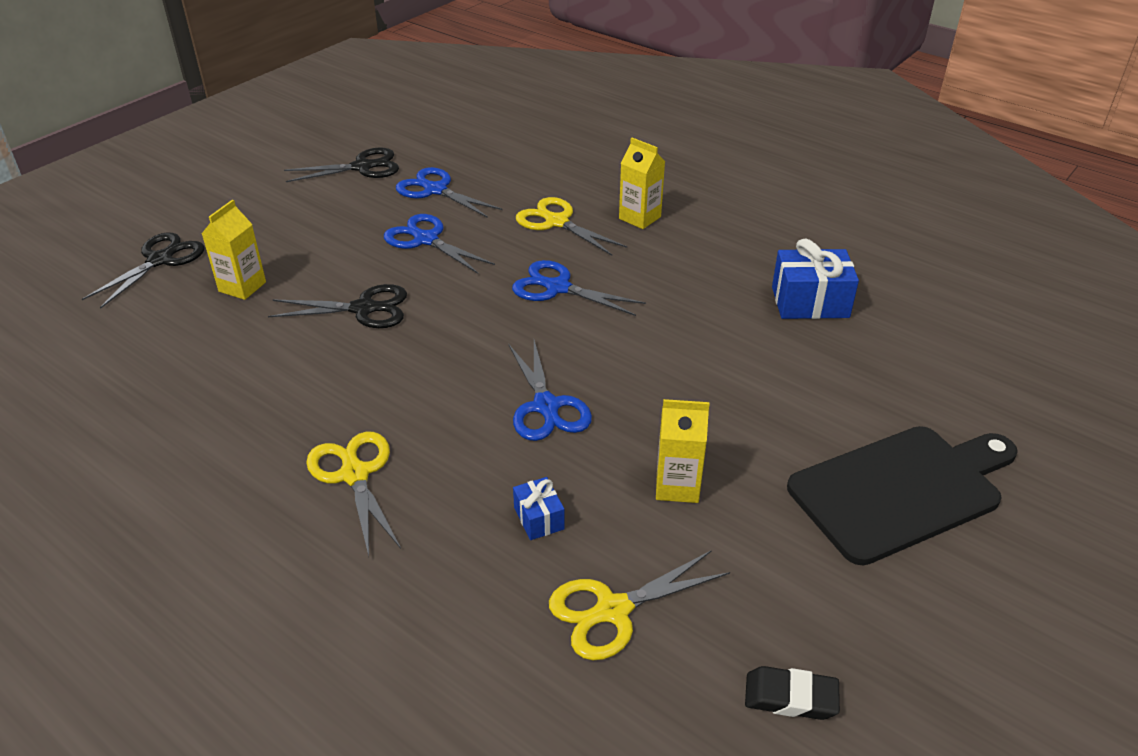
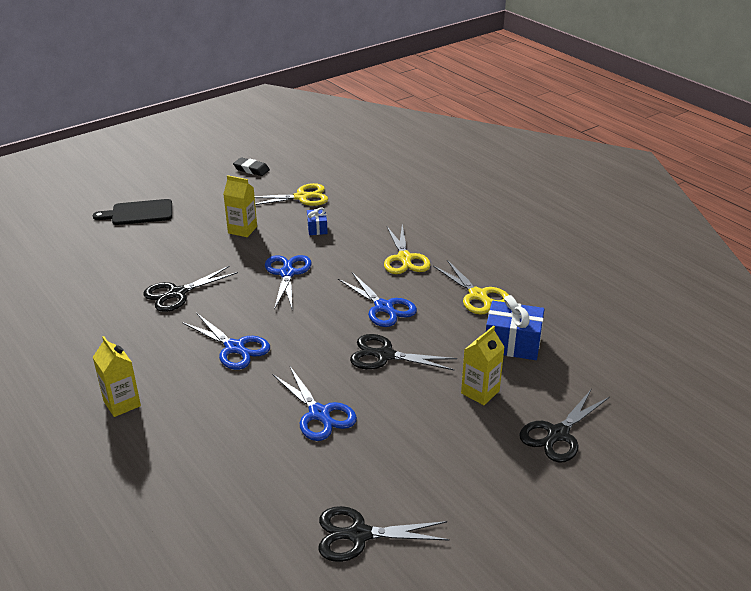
camera: 165 degrees left, 5 degrees down
blue scissors [396,167,502,218] -> blue scissors moved to [338,272,417,327]
yellow scissors [516,197,627,256] -> yellow scissors moved to [433,260,509,314]
blue gift [772,239,859,319] -> blue gift moved to [486,295,544,360]
black cutting board [787,426,1018,566] -> black cutting board [92,199,172,225], size x0.63
none -> black scissors [143,266,238,312]

